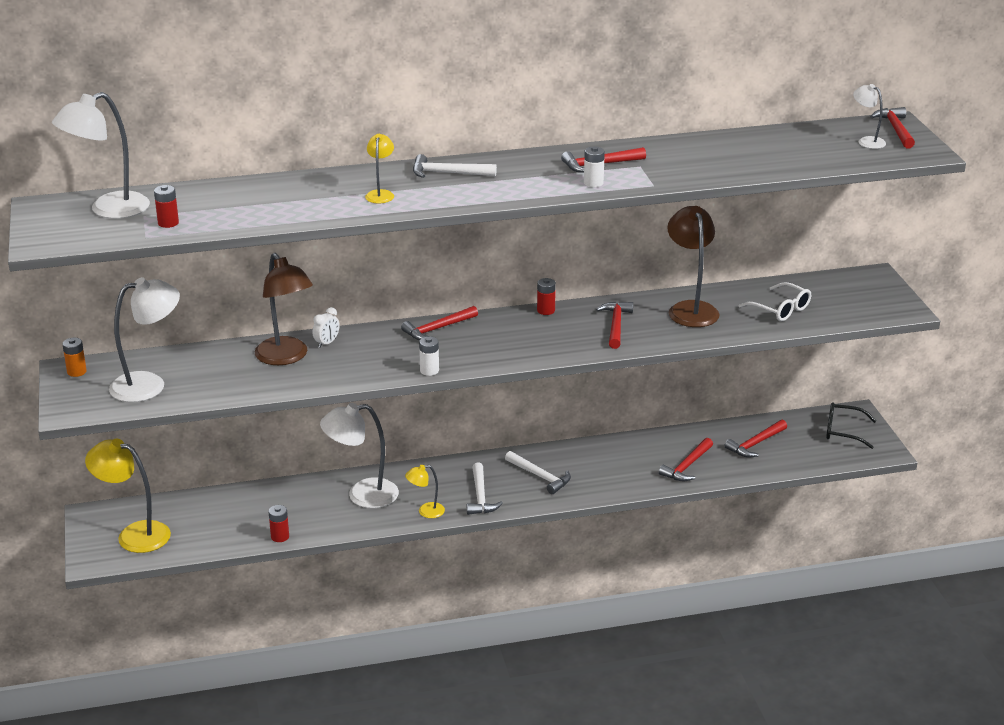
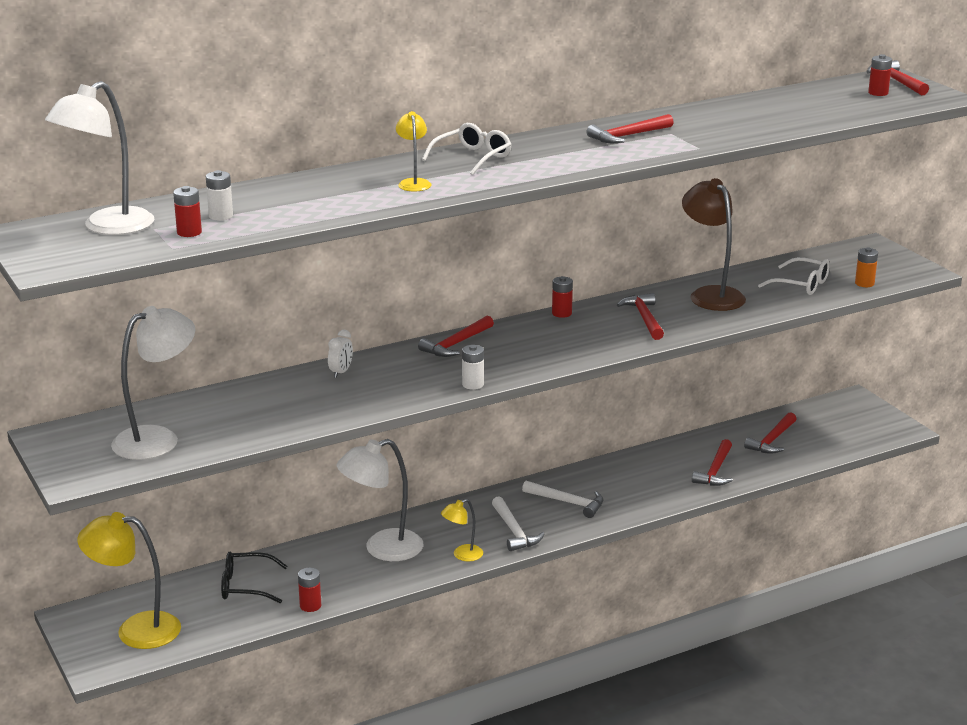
camera: 15 degrees left, 5 degrees down
orange battery [62,338,87,377] -> orange battery moved to [855,248,878,287]
brown lamp [255,253,313,365] -> none
white hammer [413,154,497,178] -> white glasses [422,123,512,175]
white battery [584,146,605,187] -> white battery moved to [206,170,233,220]
black glasses [826,403,876,449] -> black glasses moved to [221,552,288,603]
white lamp [853,84,886,149] -> red battery [868,54,892,96]

